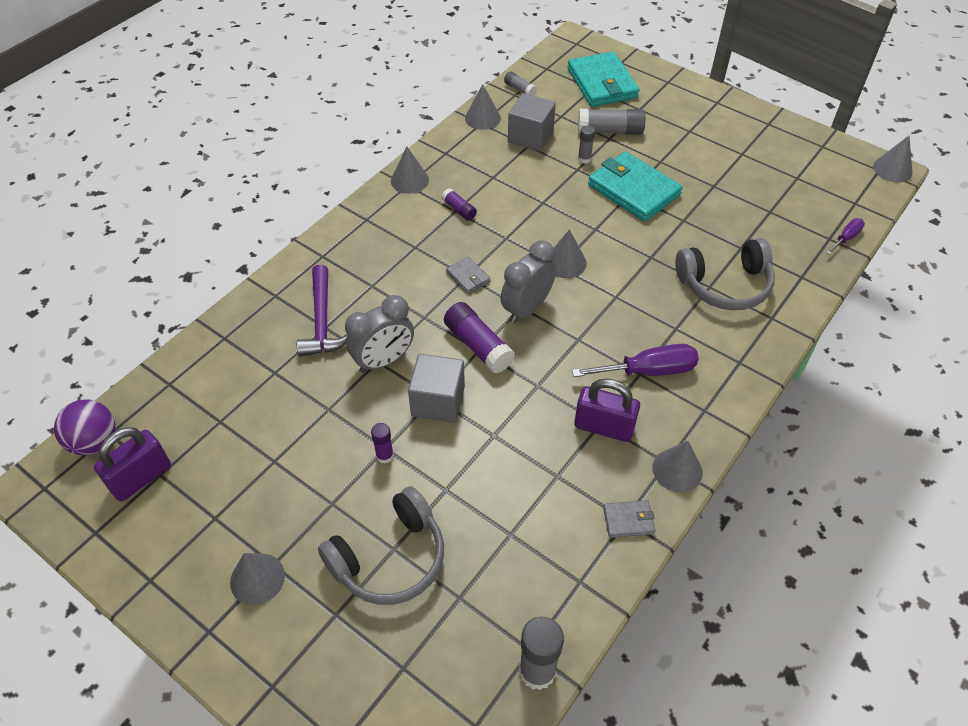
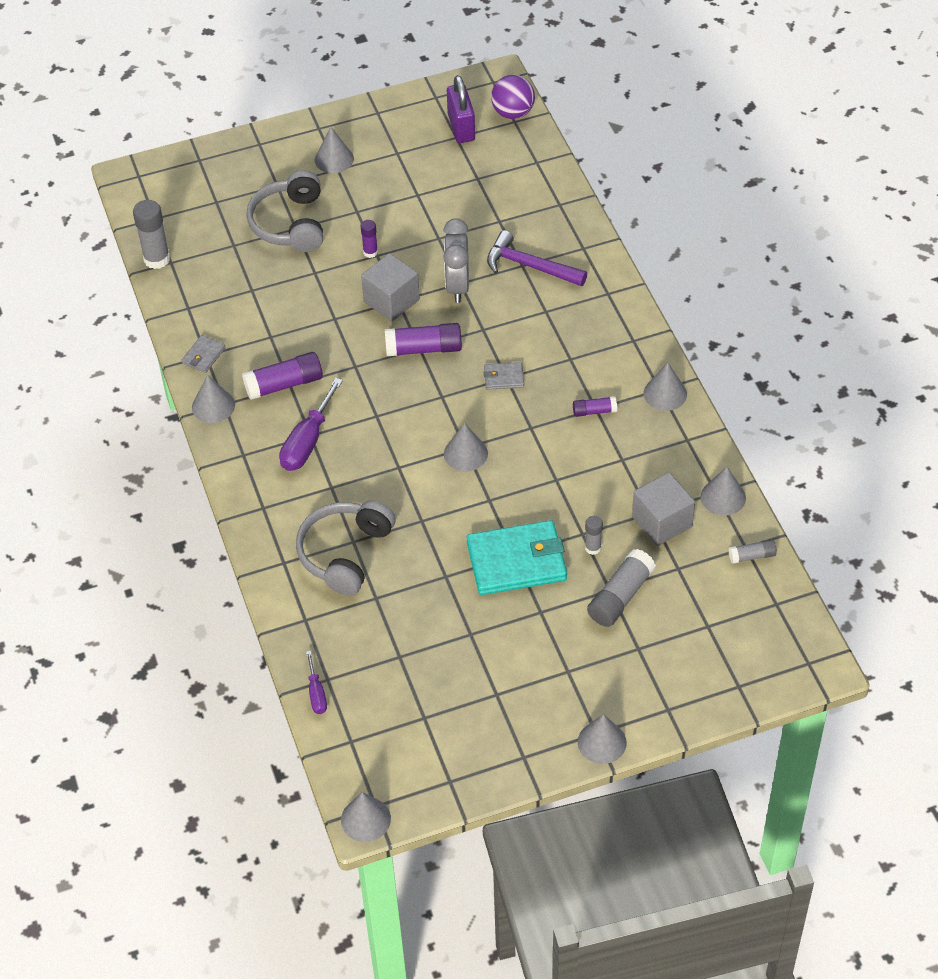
camera: 125 degrees right, 0 degrees up
grey clock [500,240,556,323] -> none
turquoise wallet [568,52,640,107] -> none
purple padlock [574,379,640,442] -> purple glue stick [242,352,323,400]
none -> grey cone [578,714,627,764]

